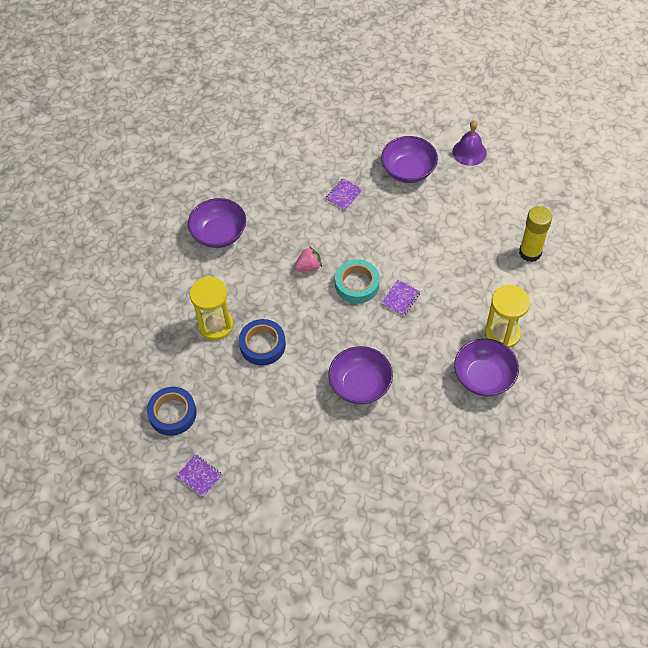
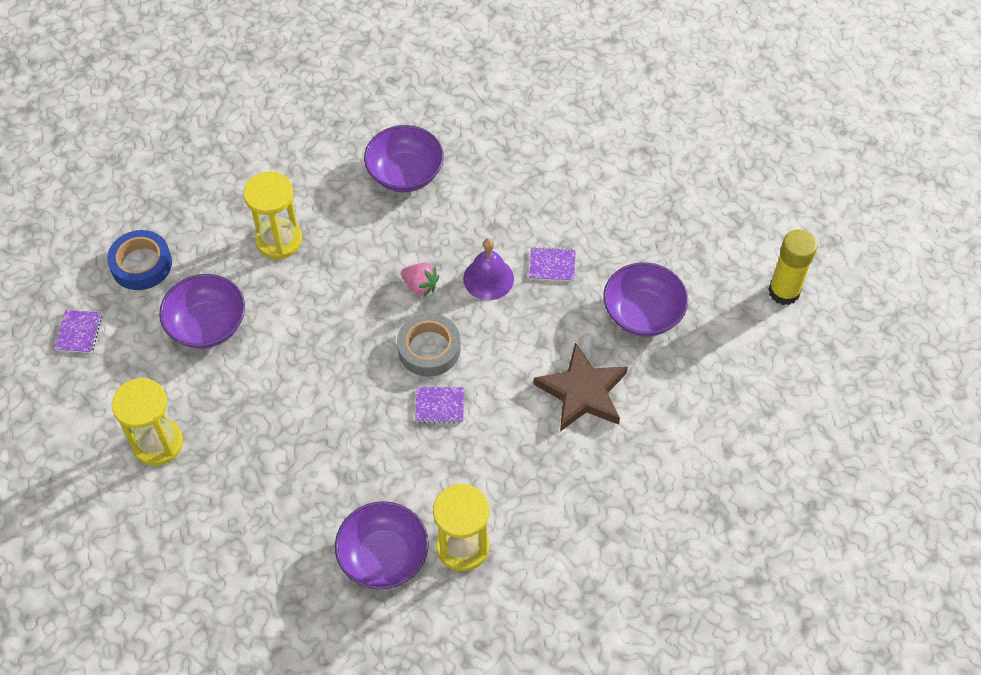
camera: 55 degrees right, 0 degrees up
blue tape [239,319,286,365] -> none
purple bowl [328,346,393,404] -> purple bowl moved to [159,274,245,349]
turquoise tape [335,259,380,304] -> grey tape [397,313,461,377]
purple bell [452,120,487,166] -> purple bell moved to [463,238,514,300]
yellow glue stick [519,206,552,262] -> yellow glue stick moved to [768,229,817,305]
none -> yellow hourglass [112,378,183,466]
none -> brown star [533,343,628,431]

